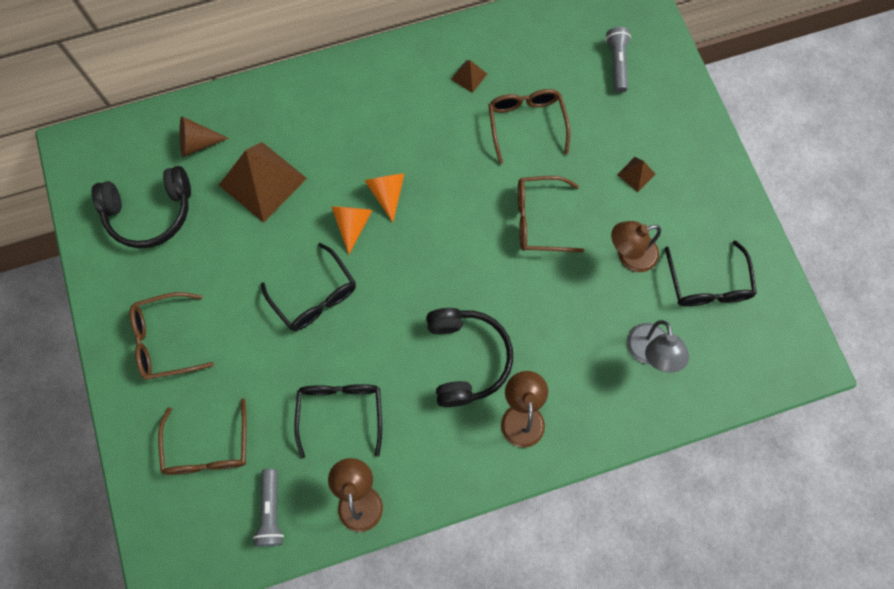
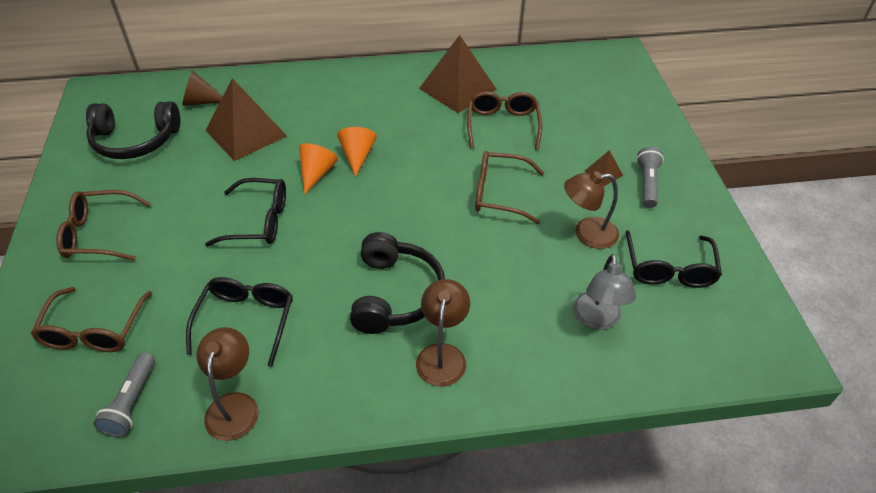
camera: 10 degrees right, 25 degrees down
black glasses [261,243,356,331] -> black glasses turned 60 degrees counterclockwise [205,178,286,247]
brown pyramid [451,60,487,93] -> brown pyramid [419,35,497,113], size x2.26
grey flashlight [605,27,631,93] -> grey flashlight moved to [636,147,664,208]

